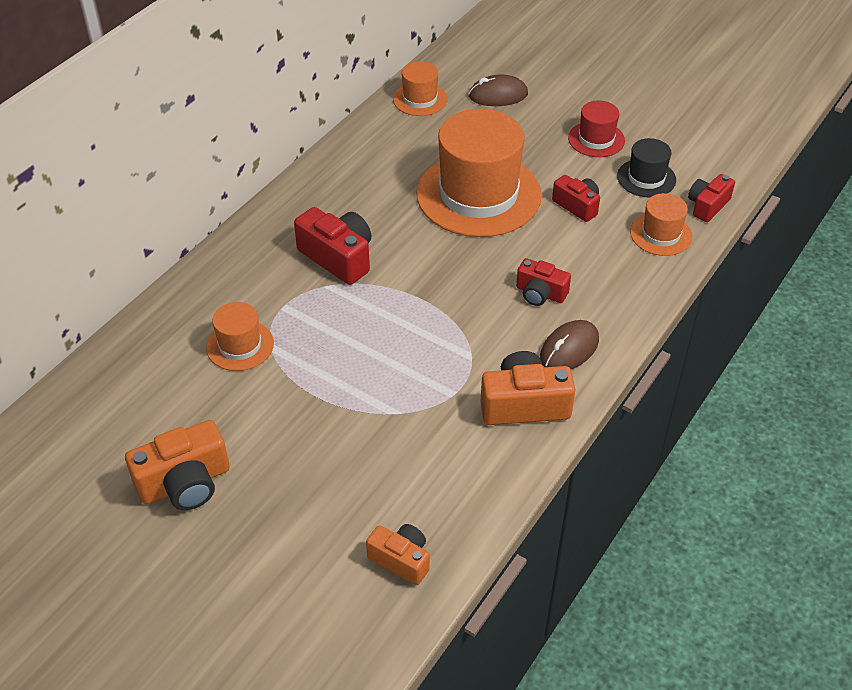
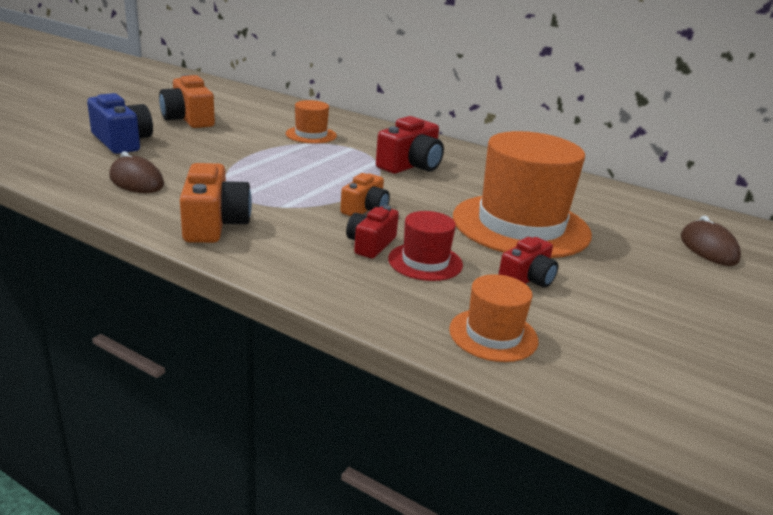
camera: 85 degrees right, 20 degrees down
orange camera [366,524,430,585] -> orange camera moved to [340,173,390,216]
orange hat [393,61,447,116] -> none
brown mouse [540,320,599,369] -> brown mouse moved to [109,151,164,193]
red hat [568,100,625,157] -> red hat moved to [388,211,463,281]
black hat [617,138,676,198] -> none
red camera [688,174,735,222] -> none
none -> blue camera [87,93,153,154]

